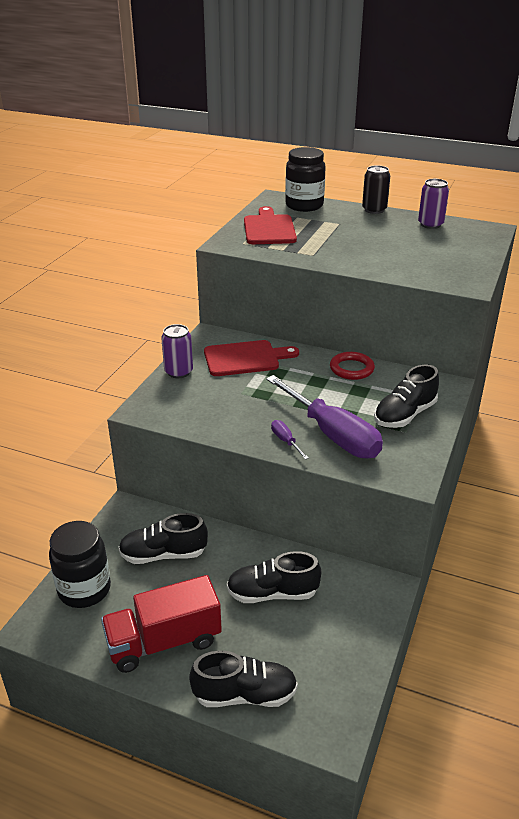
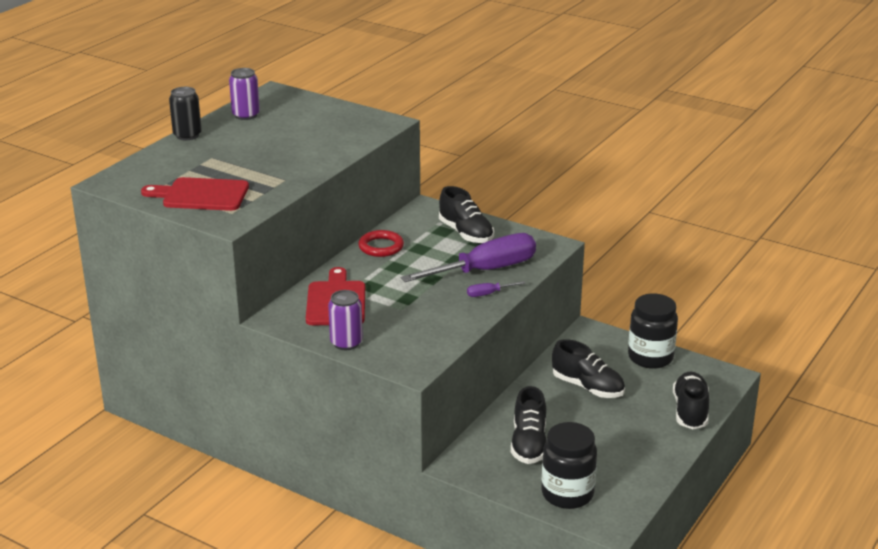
camera: 80 degrees left, 5 degrees down
red truck [101,575,222,673] -> none
black shoe [227,551,321,603] -> black shoe turned 60 degrees counterclockwise [552,339,625,398]
black jar [285,147,326,212] -> black jar moved to [628,293,678,369]

